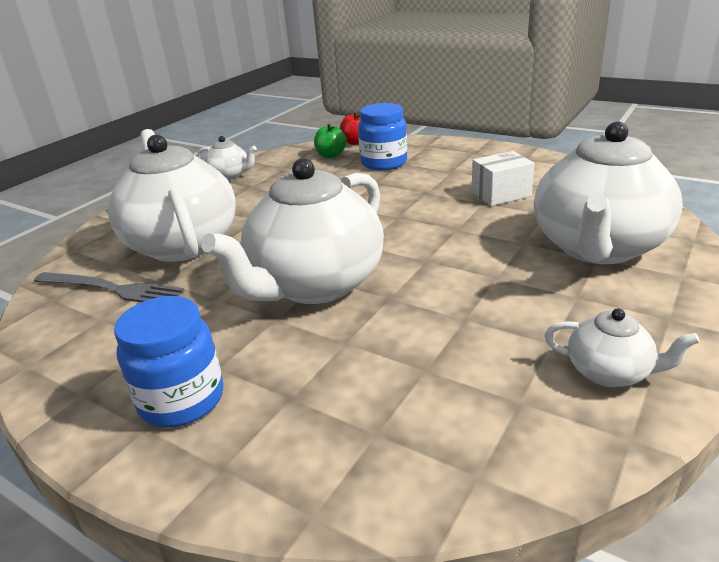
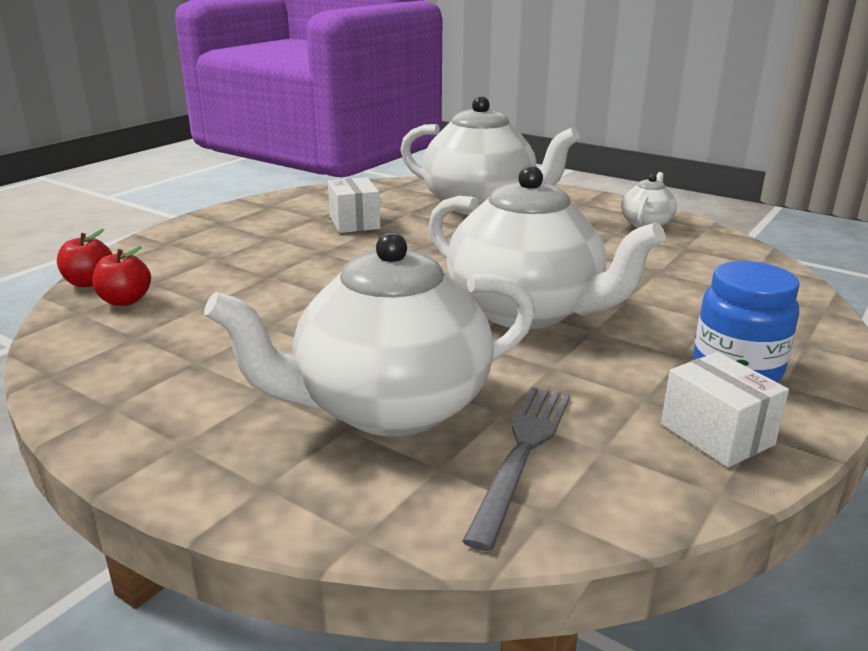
camera: 90 degrees left, 5 degrees down
white teapot [198,136,257,180] -> none
green apple [314,123,347,158] -> red apple [92,246,151,306]
blue jar [358,103,407,171] -> none
none -> white box [661,352,789,467]

